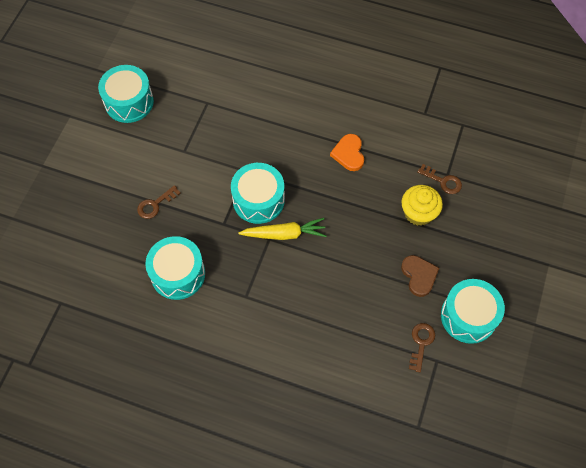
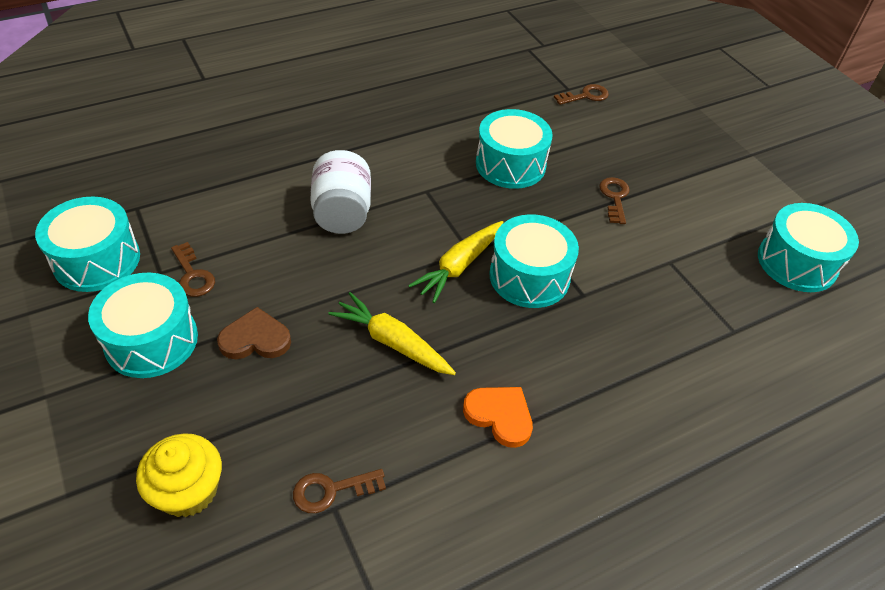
camera: 130 degrees right, 15 degrees down
yellow cupcake [401,185,443,226] -> yellow cupcake moved to [136,433,222,517]
brown heart [401,255,439,297] -> brown heart turned 150 degrees clockwise [217,307,291,359]
none -> turquoise drum [35,197,140,292]
none -> white jar [310,150,371,234]
none -> yellow carrot [328,292,456,375]
none -> brown key [554,84,609,105]

